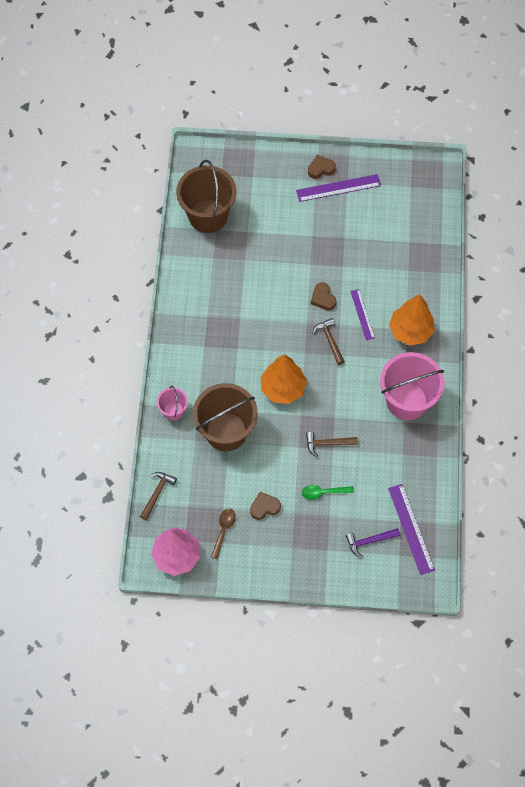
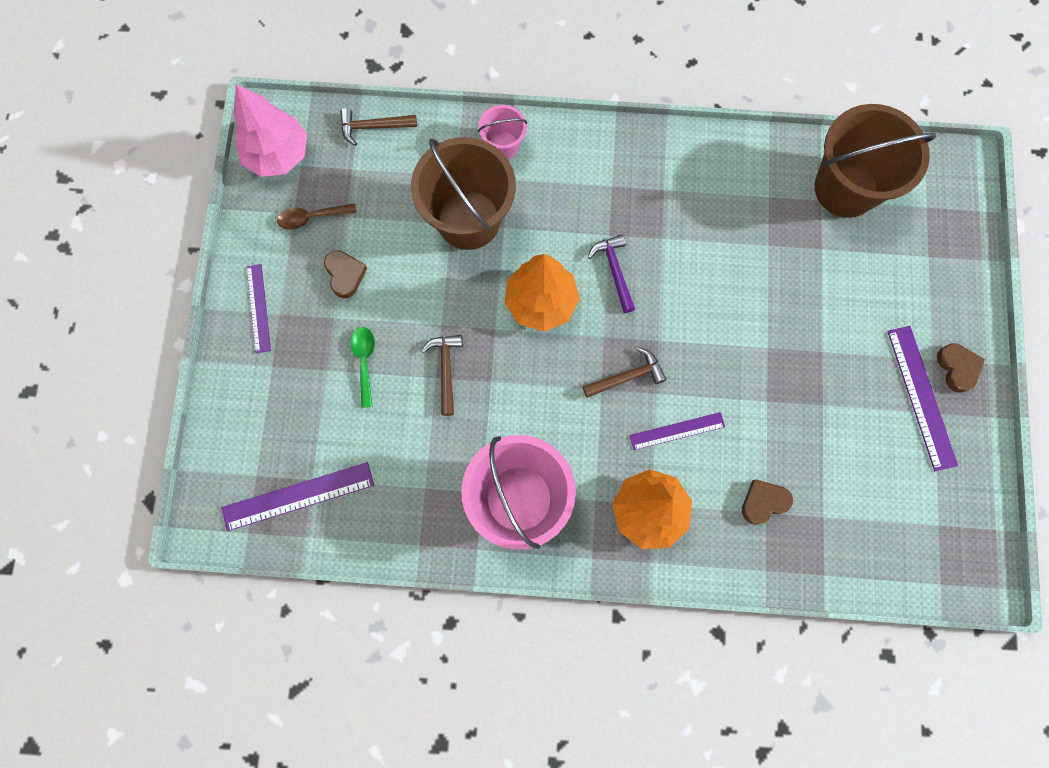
camera: 90 degrees right, 10 degrees up
brown hammer [140,472,177,520] -> brown hammer turned 150 degrees clockwise [340,108,417,146]
brown spoon [211,509,236,559] -> brown spoon turned 150 degrees clockwise [277,203,357,230]
brown heart [311,282,336,310] -> brown heart moved to [742,479,793,525]
purple hammer [346,528,400,558] -> purple hammer moved to [588,234,635,313]
none -> purple ruler [247,264,271,353]

